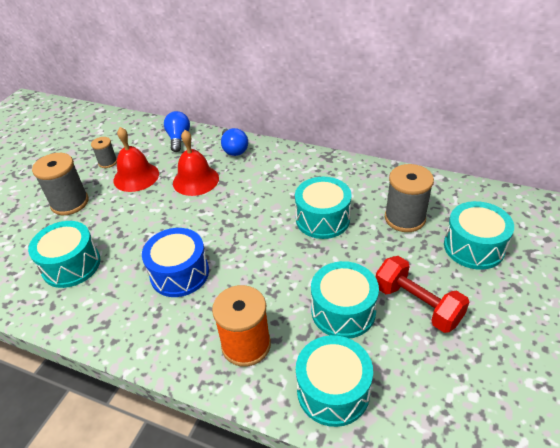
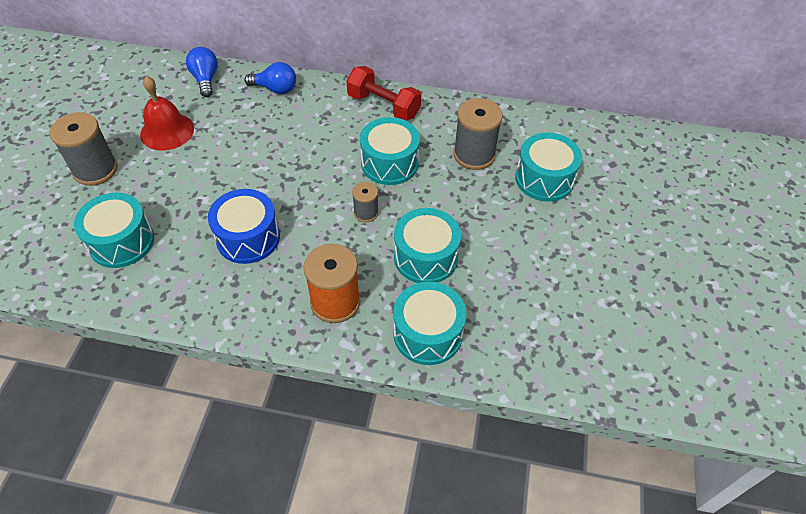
camera: 15 degrees left, 10 degrees up
grey spool [91,137,117,168] -> grey spool moved to [352,182,379,222]
red bell [173,130,219,196] -> none
blue light bulb [221,128,248,156] -> blue light bulb turned 45 degrees counterclockwise [244,62,296,94]
red dumbbell [376,256,469,333] -> red dumbbell moved to [346,66,421,120]

